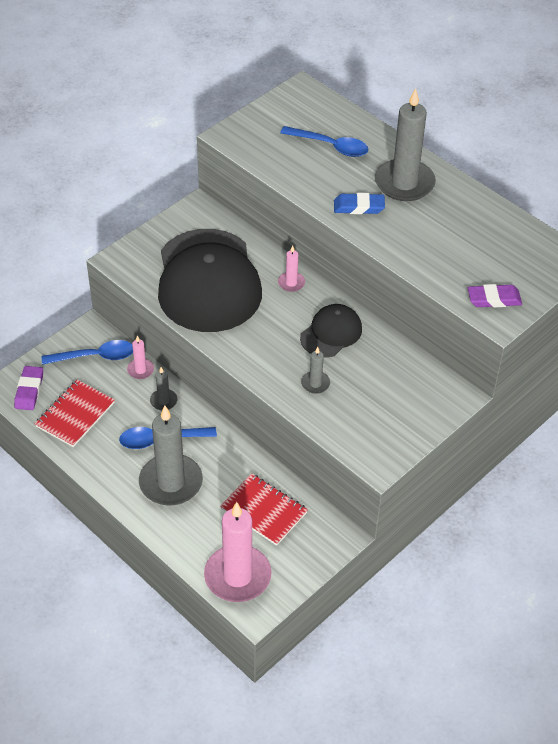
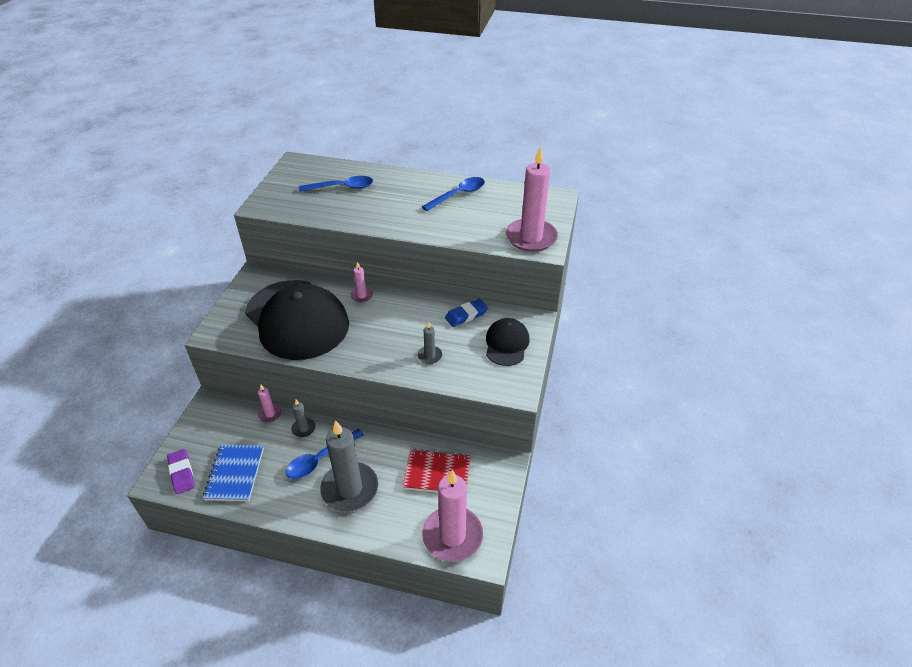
camera: 30 degrees left, 5 degrees down
red notebook [35,380,115,447] -> blue notebook [203,445,264,501]
blue spoon [42,340,133,365] -> blue spoon moved to [422,177,485,211]
black cap [300,304,362,358] -> black cap moved to [486,318,530,366]
blue eraser [334,193,385,214] -> blue eraser moved to [445,299,488,327]
grey candle [375,88,436,201] -> none
purple eraser [468,284,522,307] -> pink candle [506,146,558,252]

